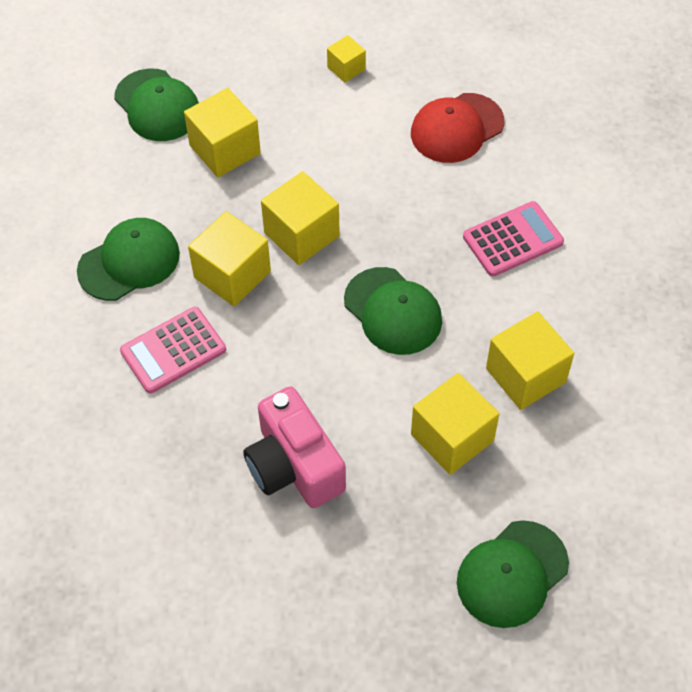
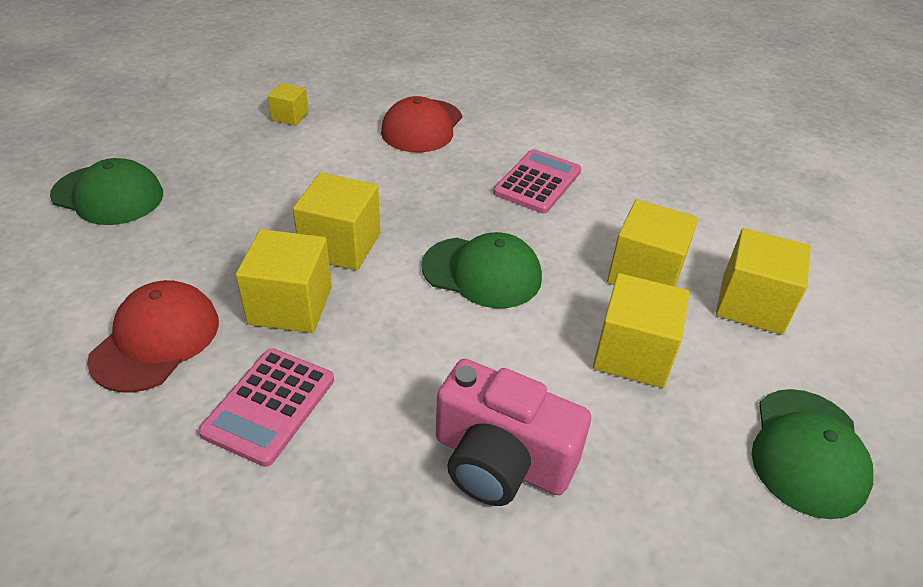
camera: 35 degrees left, 15 degrees down
green cap [77,218,180,301] -> red cap [87,280,219,393]
yellow cube [184,88,261,177] -> yellow cube moved to [716,228,811,335]

